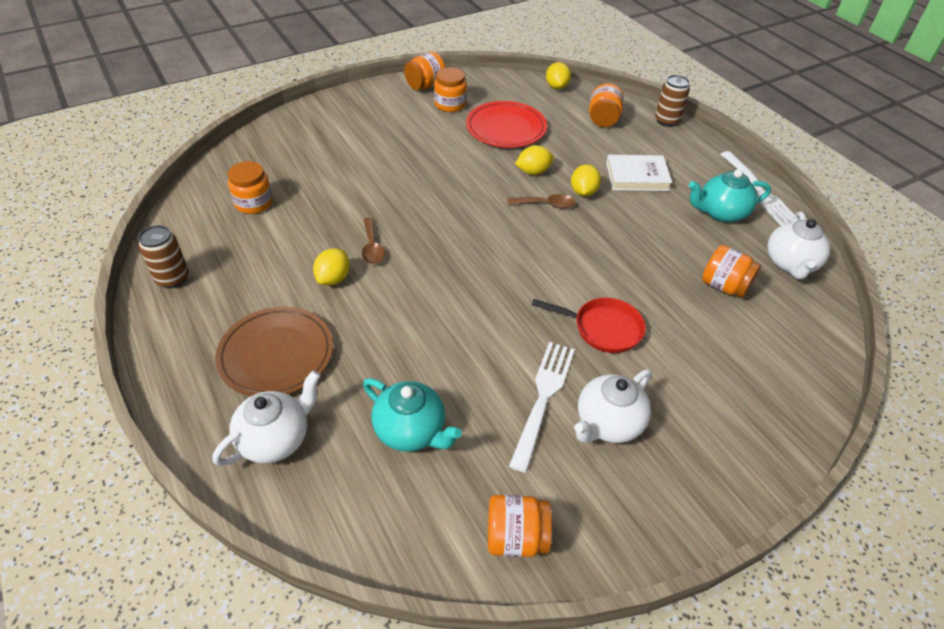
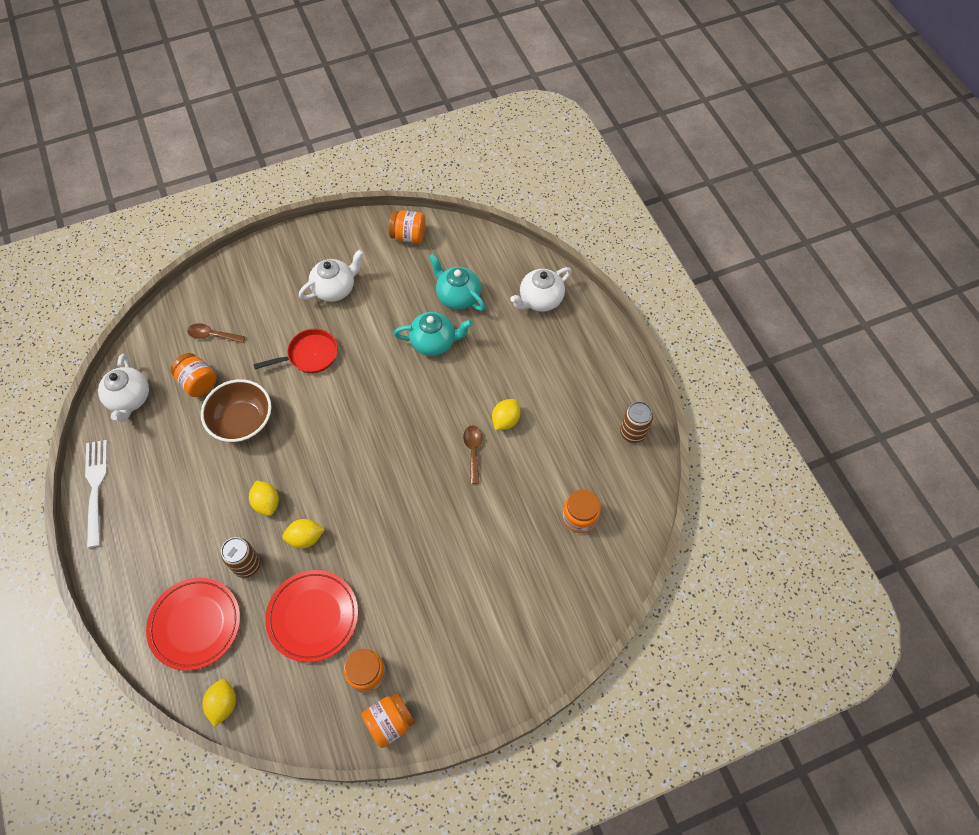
camera: 170 degrees left, 15 degrees up
brown plate [215,307,333,396] -> none
brown spoon [508,194,575,208] -> brown spoon moved to [187,323,245,343]
white fork [509,342,575,473] -> none
red pan [532,298,646,353] -> red pan turned 135 degrees clockwise [253,329,338,373]
yellow lemon [571,165,601,197] -> yellow lemon turned 45 degrees counterclockwise [249,480,279,516]
orange jar [589,83,624,127] -> red plate [146,578,240,671]
white book [606,155,672,191] -> none
brown can [655,75,690,127] -> brown can moved to [221,537,261,578]
turquoise teapot [689,169,771,223] -> turquoise teapot moved to [394,312,473,356]
white teapot [767,211,830,279] -> white teapot turned 150 degrees clockwise [98,354,149,422]
none -> brown bowl [201,379,272,443]

